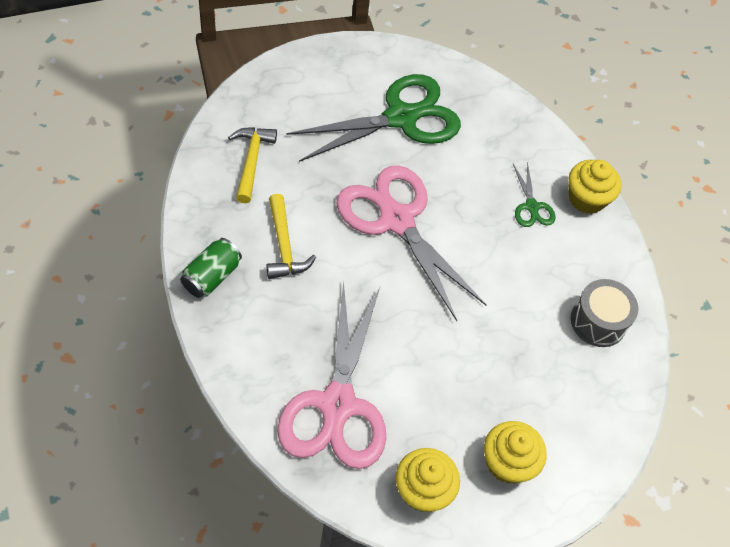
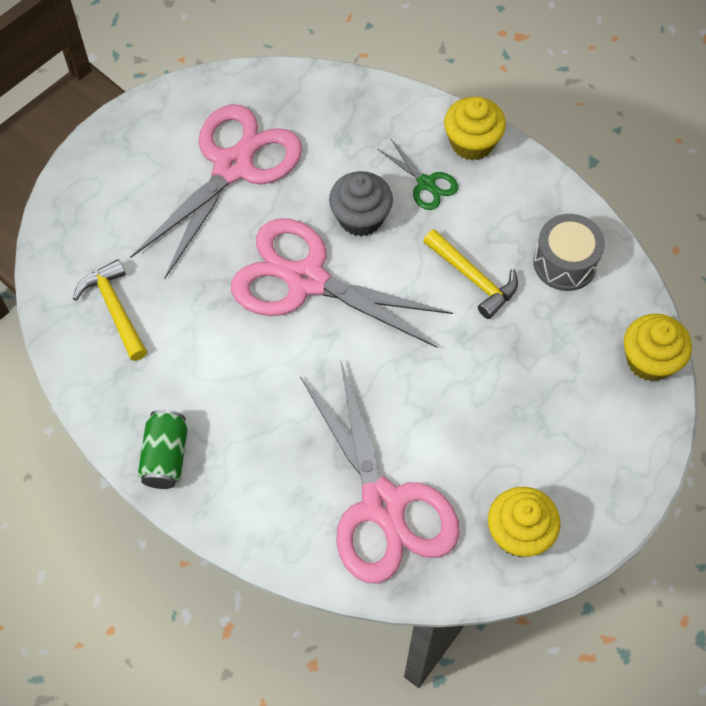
camera: 25 degrees left, 5 degrees up
yellow hammer [266,194,316,279] -> yellow hammer moved to [423,229,518,319]
green scissors [286,74,461,162] -> pink scissors [130,104,302,279]
yellow cupcake [484,421,547,484] -> yellow cupcake moved to [624,314,692,382]
none -> grey cupcake [329,171,393,236]

